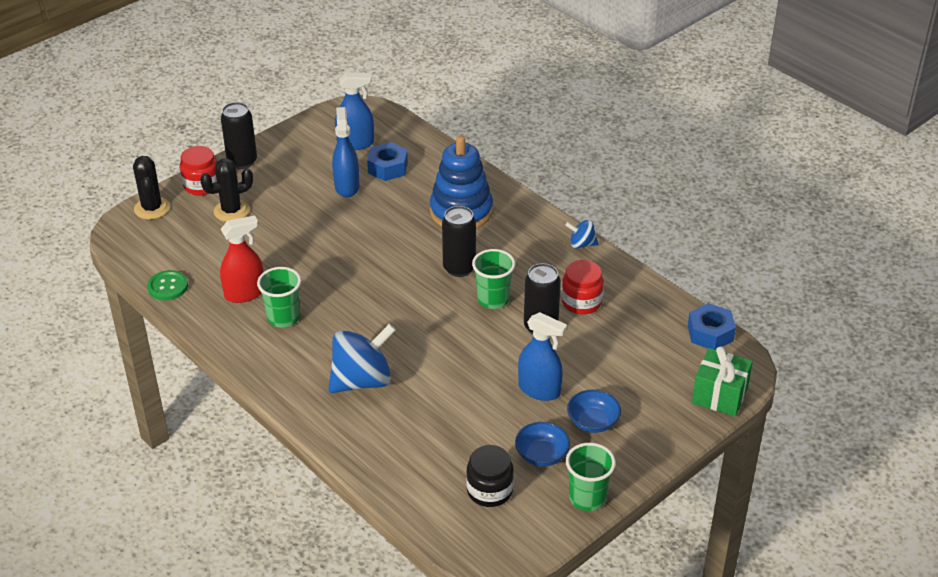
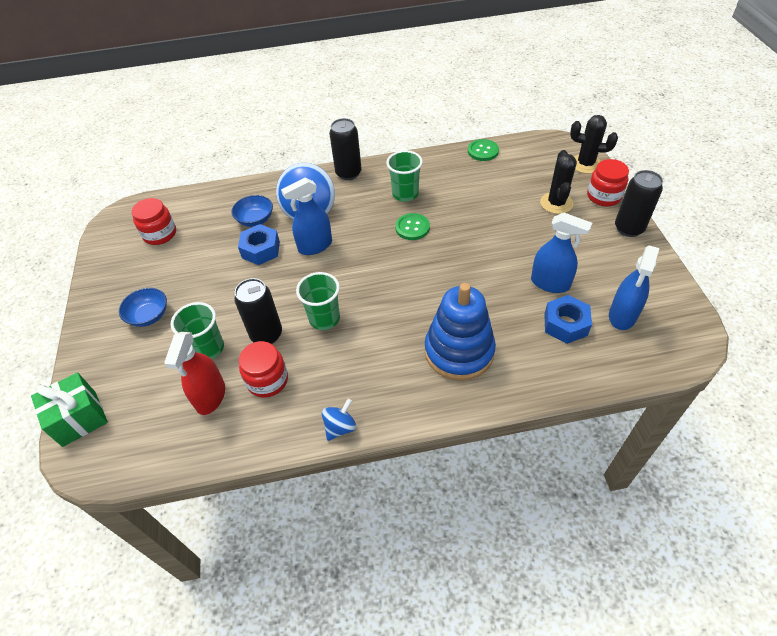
camera: 125 degrees right, 10 degrees up
red spray bottle [220,216,264,303] -> red spray bottle moved to [164,332,225,415]
black can [442,206,476,277] -> black can moved to [329,118,362,180]
black jar [466,445,514,507] -> red jar [131,198,176,245]
blue bowl [515,422,570,467] -> blue bowl moved to [231,195,273,227]
blue spray bottle [518,312,567,401] -> blue spray bottle moved to [281,178,332,255]
green cup [566,443,616,511] -> green cup moved to [170,302,224,359]
blue nut [688,303,736,350] -> blue nut moved to [238,224,280,265]
none -> green button [395,213,430,240]

